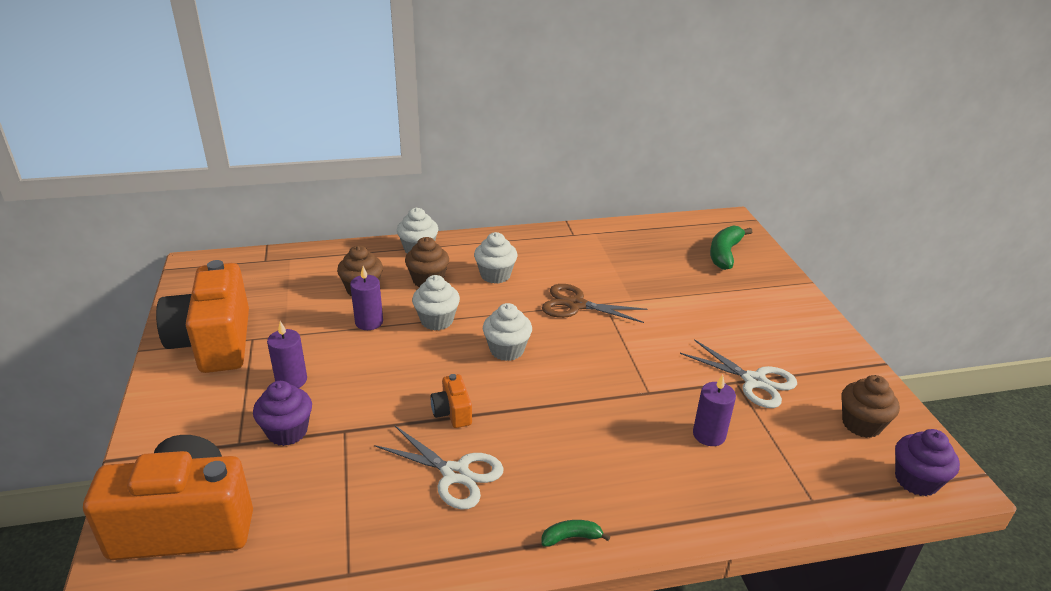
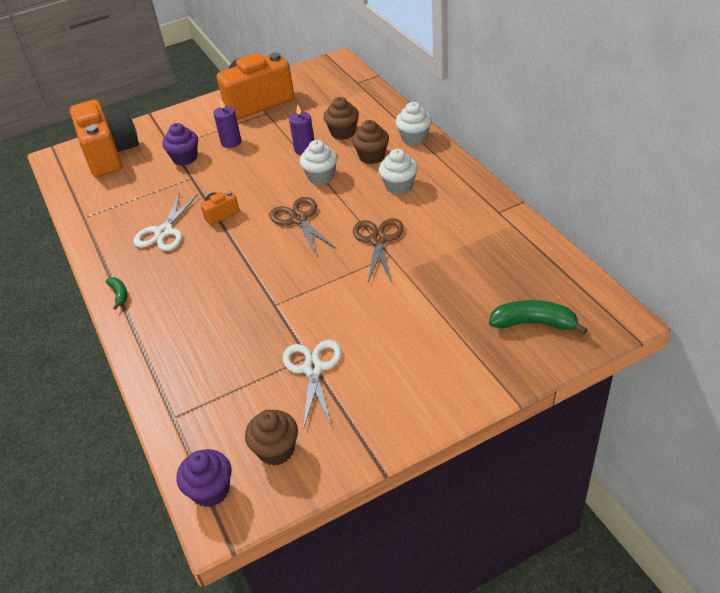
camera: 80 degrees right, 10 degrees up
white cupcake [483,303,532,361] -> brown scissors [269,197,336,256]
white scissors [680,339,797,408] -> white scissors turned 150 degrees clockwise [283,340,342,430]
purple candle [693,375,736,446] -> none

